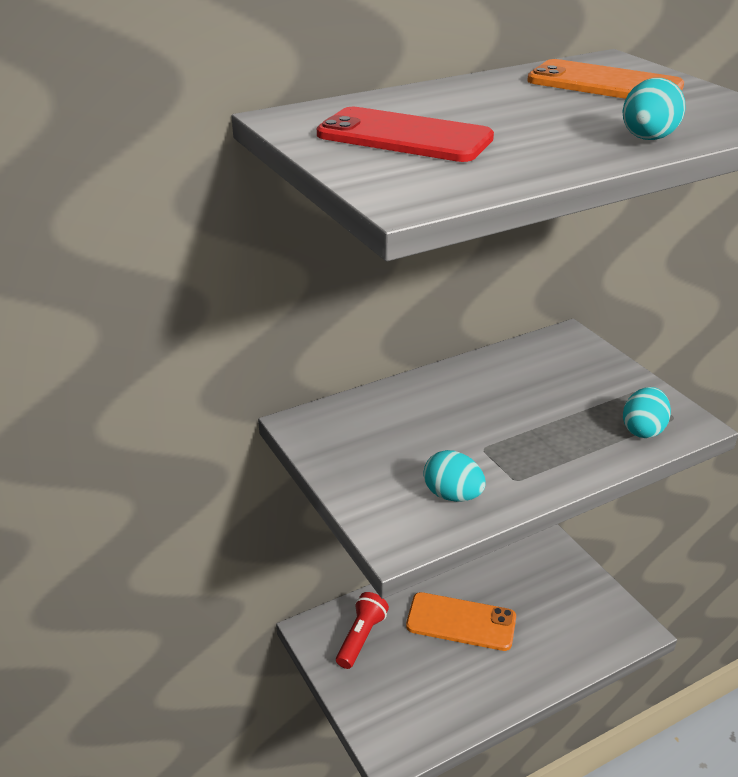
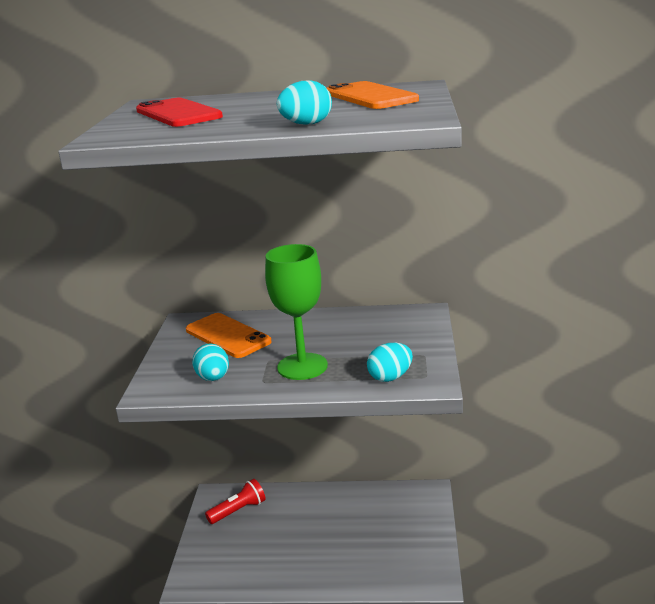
camera: 35 degrees right, 10 degrees down
orange phone [406,592,516,651] -> orange phone moved to [186,313,271,358]
none -> green goblet [265,244,328,380]

